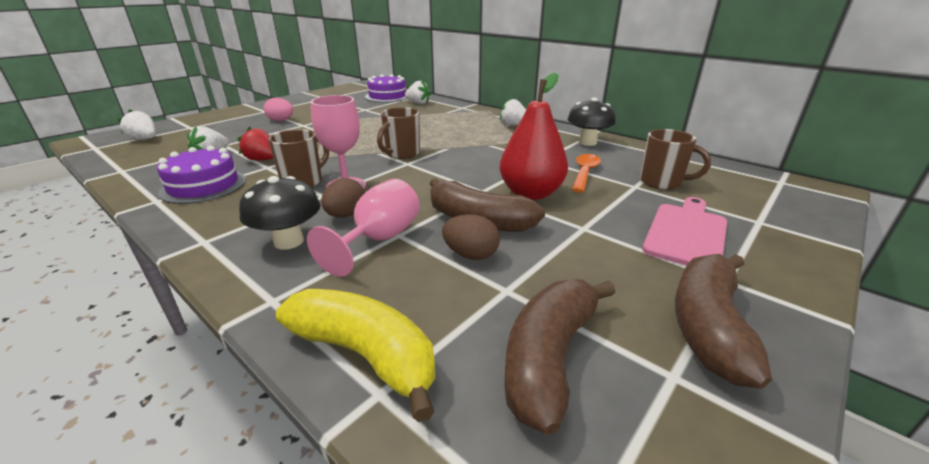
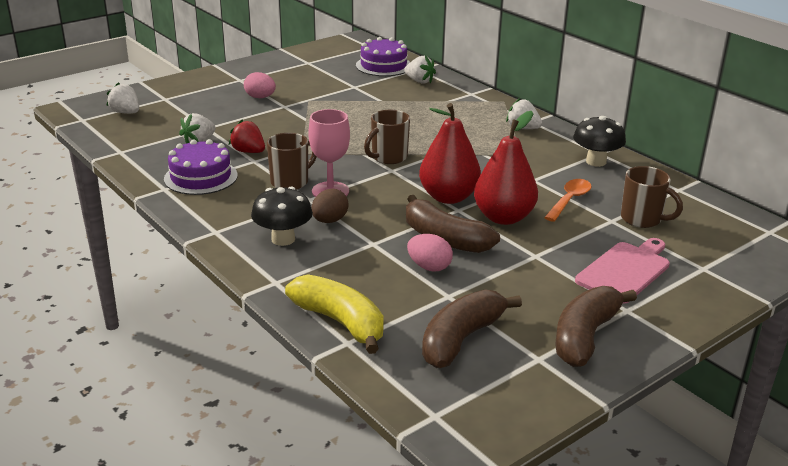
camera: 10 degrees right, 0 degrees up
pink goblet [307,179,420,277] -> none
brown egg [442,214,500,260] -> pink egg [407,234,453,272]
none -> red pear [419,103,481,204]

